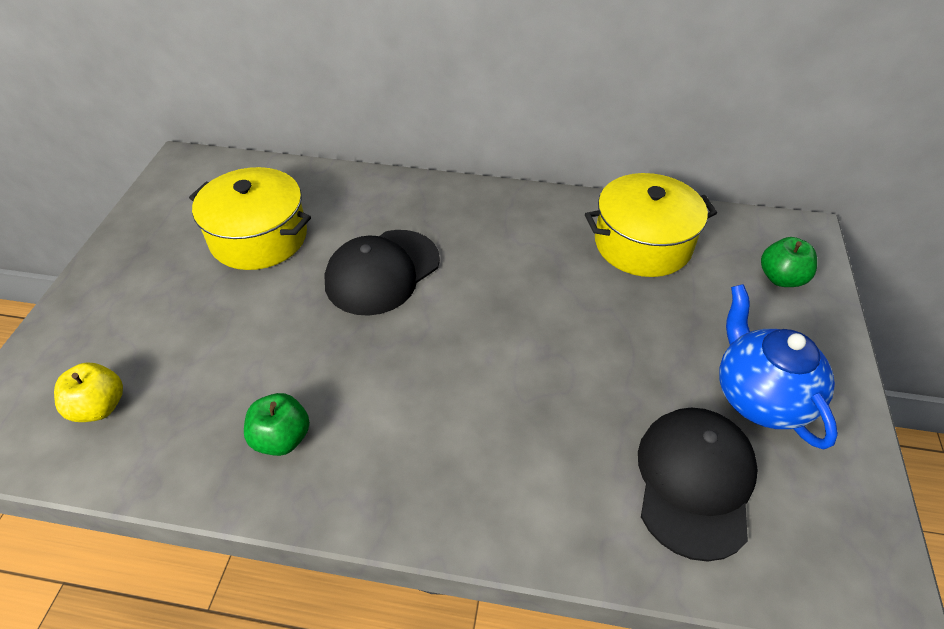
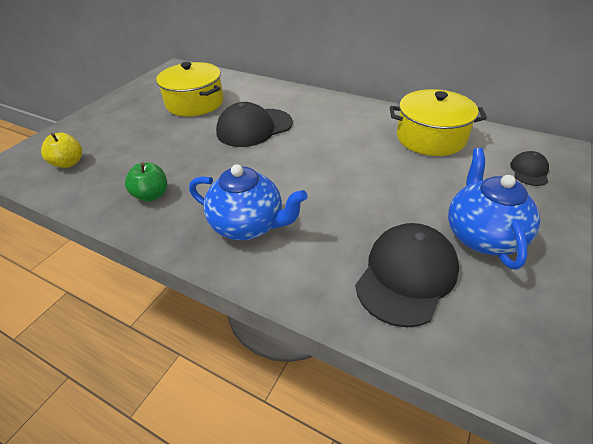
camera: 20 degrees right, 5 degrees down
green apple [761,237,817,287] -> black cap [510,151,549,186]
none -> blue teapot [189,164,307,240]

